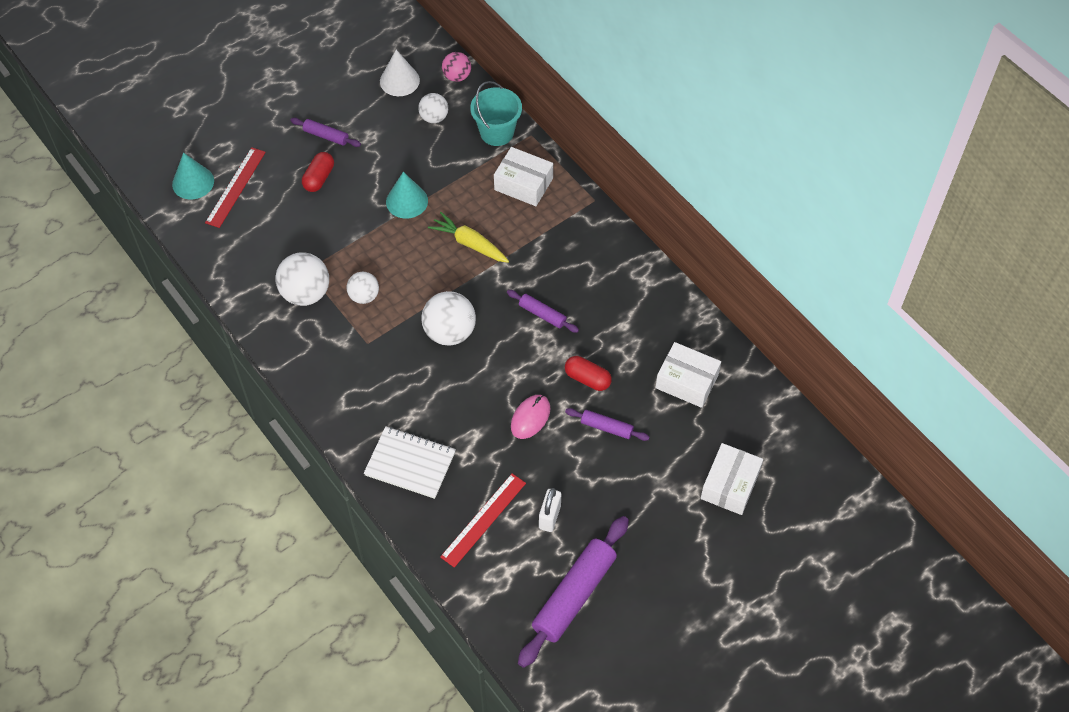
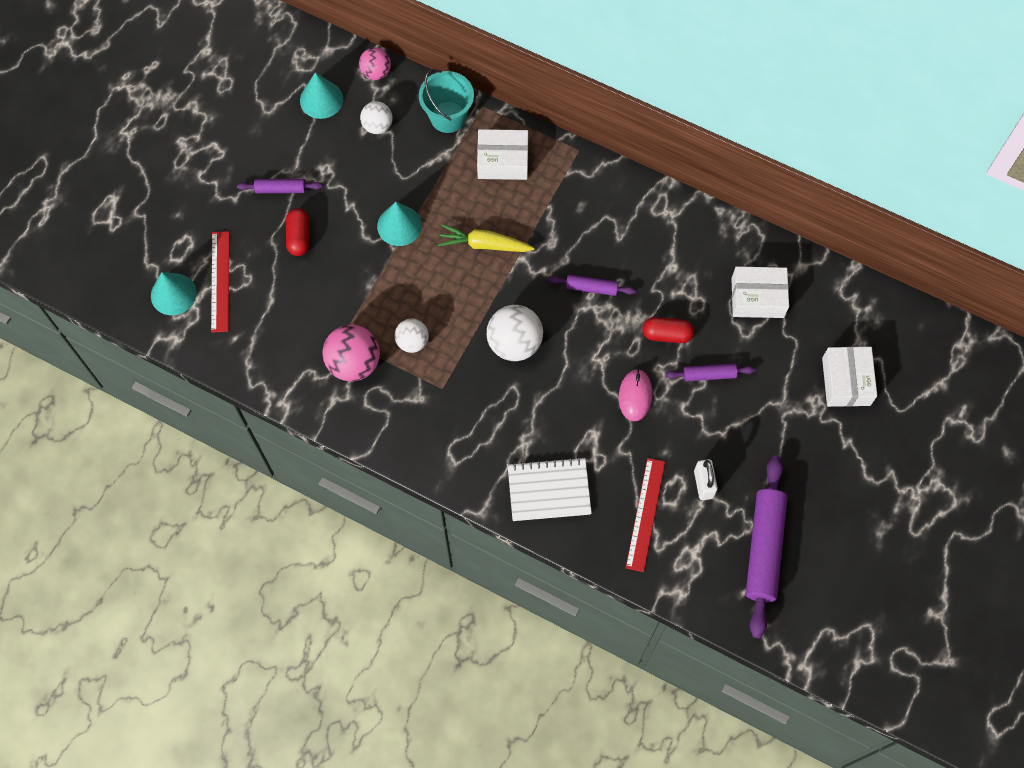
camera: 25 degrees left, 10 degrees up
white ball [275,252,329,306] -> pink ball [322,325,380,381]
white cone [380,50,420,96] -> turquoise cone [300,72,343,119]

